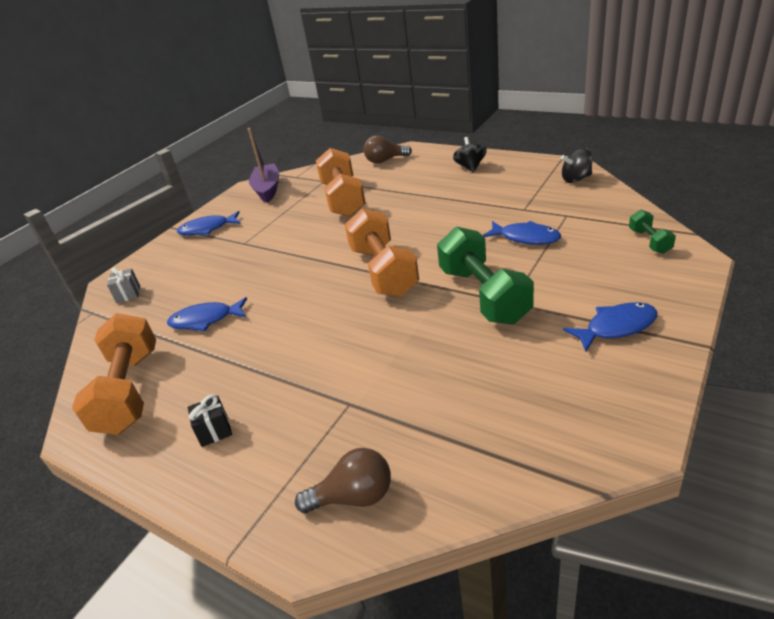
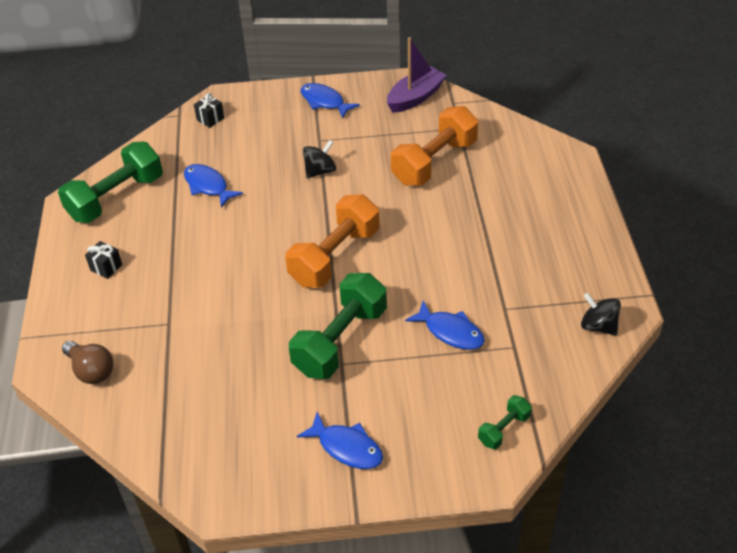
camera: 50 degrees right, 10 degrees up
orange dumbbell [72,313,156,435] -> green dumbbell [58,142,163,223]
grey gift [107,267,140,303] -> black gift [194,93,224,128]
brown light bulb [364,135,412,163] -> none
black spinning top [453,137,487,172] -> black spinning top moved to [303,140,336,178]
blue fish [483,221,561,245] -> blue fish turned 45 degrees counterclockwise [405,300,485,350]

